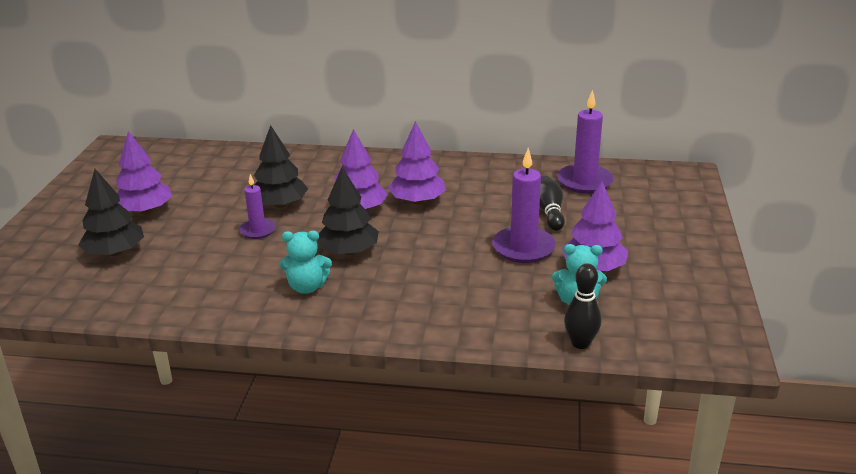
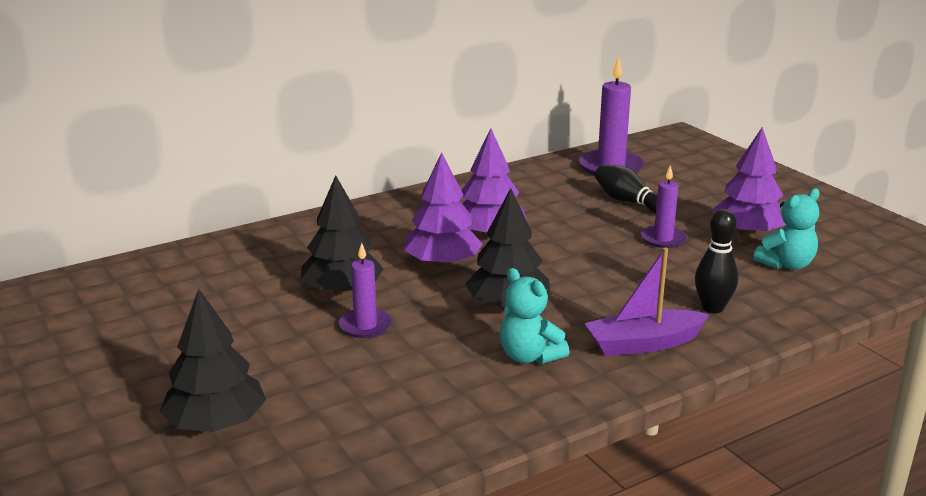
camera: 40 degrees left, 5 degrees down
purple tree [116,131,172,214] -> none
turquoise teddy bear [279,231,332,294] -> turquoise teddy bear turned 90 degrees clockwise [500,268,569,365]
purple candle [492,148,556,263] -> purple candle [641,165,687,248], size x0.60
black bowling pin [564,264,601,349] -> black bowling pin moved to [695,209,738,314]
none -> purple boat [584,248,710,356]

